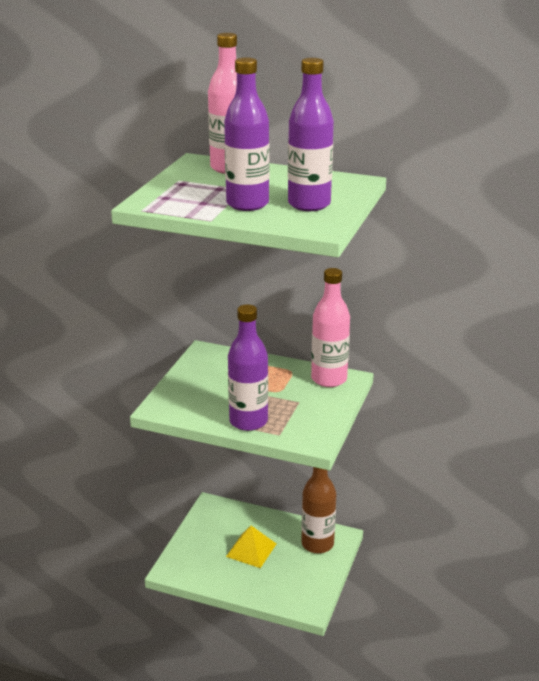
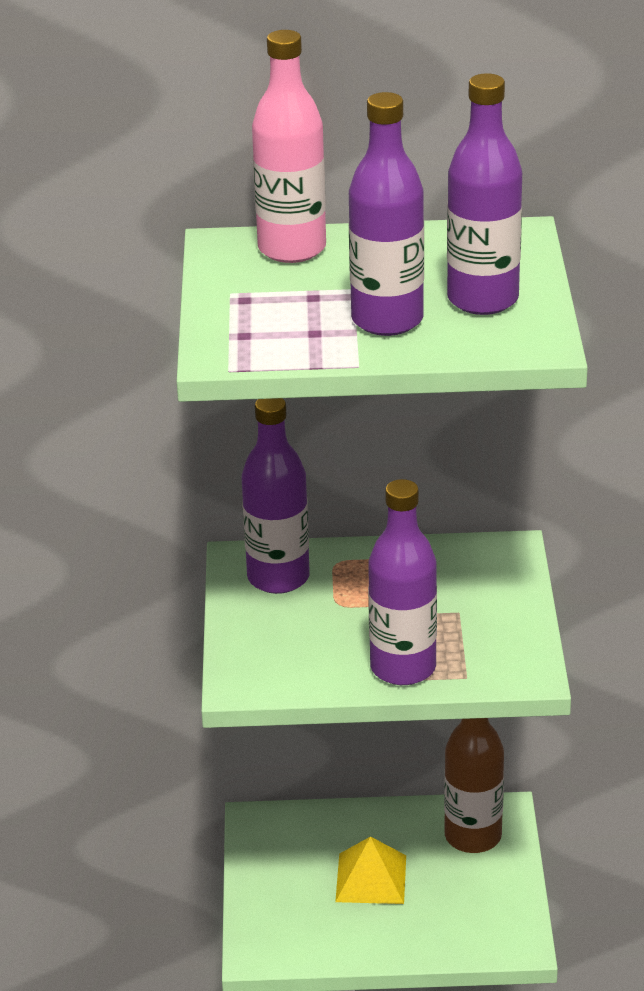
camera: 20 degrees left, 5 degrees up
pink bottle [311,268,350,387] -> none
none -> purple bottle [242,398,310,594]

